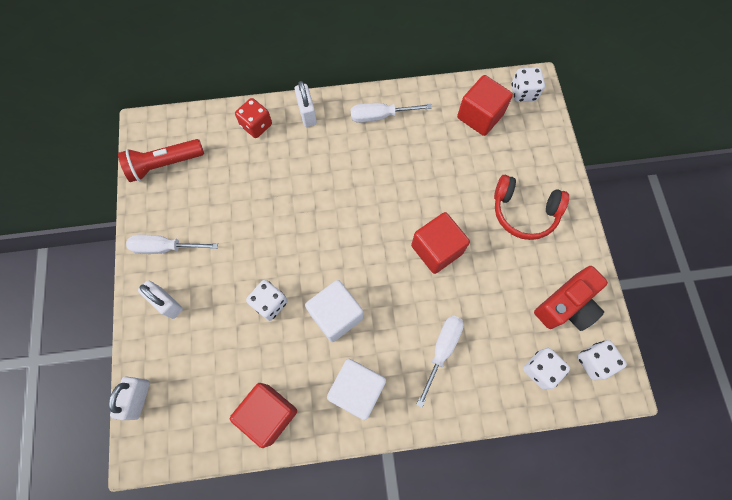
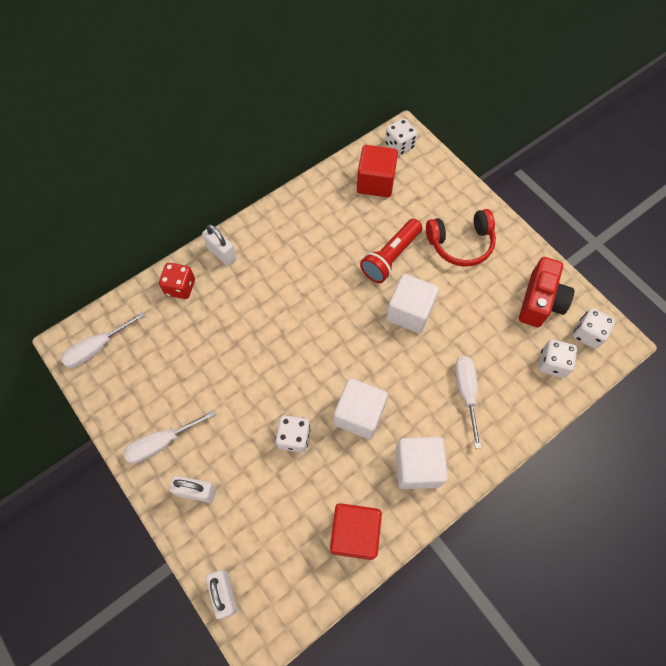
camera: 30 degrees left, 5 degrees down
red flashlight [118,139,204,182] -> red flashlight moved to [360,219,422,283]
white screwdriver [350,103,432,123] -> white screwdriver moved to [61,312,145,368]
red cube [411,212,470,274] -> white cube [386,274,439,333]

